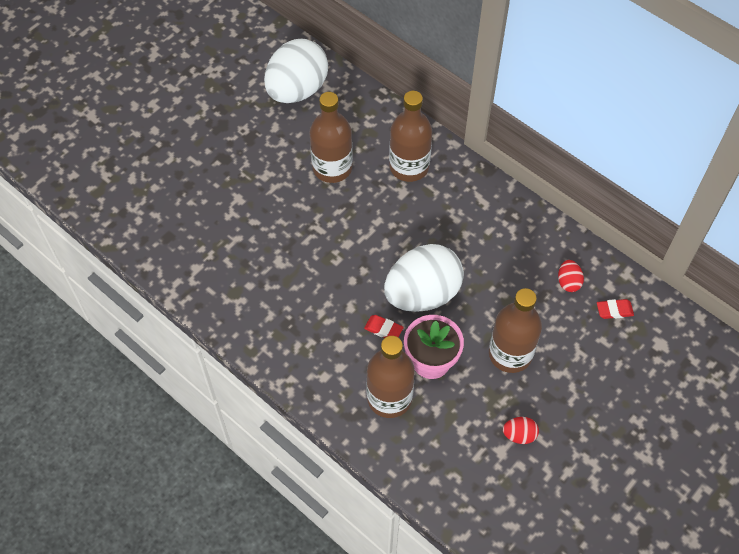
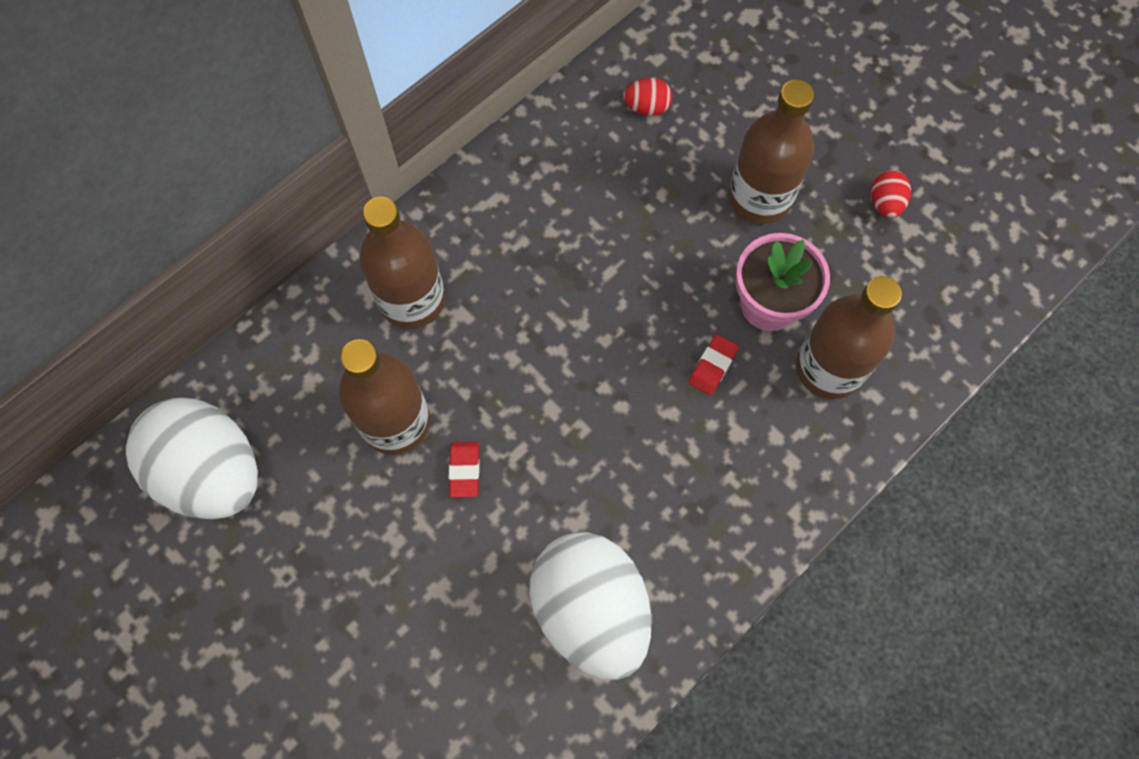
camera: 85 degrees left, 10 degrees up
white egg [384,244,464,312] -> white egg moved to [529,532,652,680]
red eraser [597,299,634,319] -> red eraser moved to [449,441,480,498]

